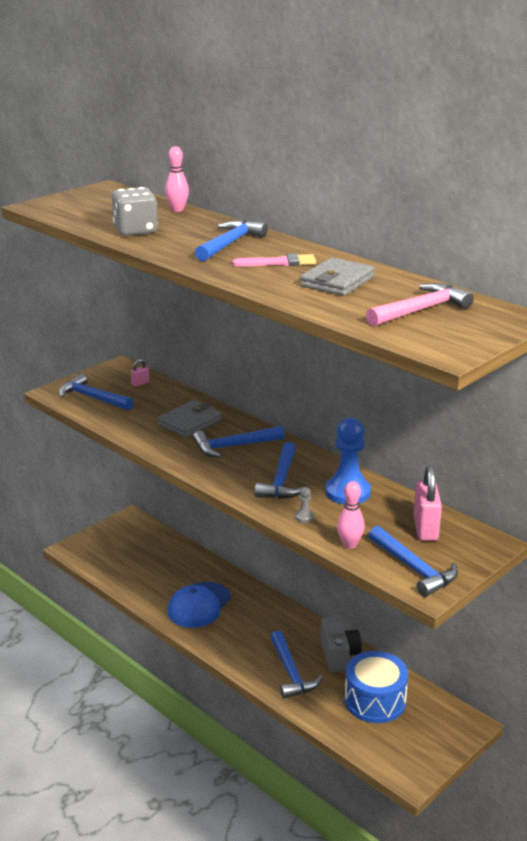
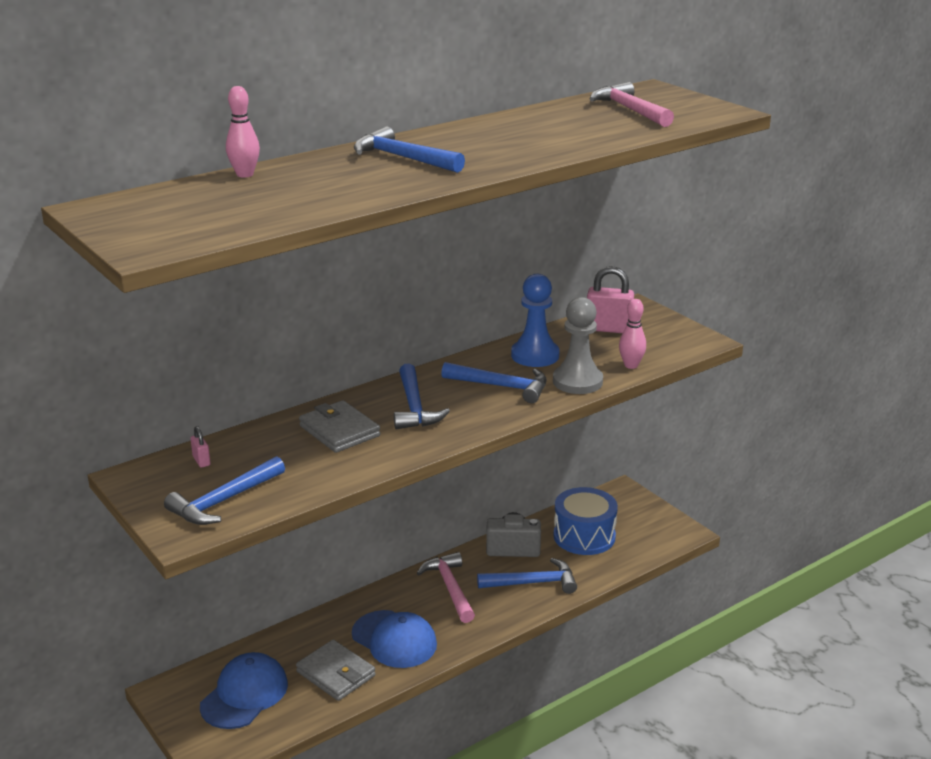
camera: 80 degrees left, 0 degrees up
grey dice [112,187,158,236] -> none
pink brush [232,254,316,266] -> none
grey pawn [295,487,314,523] -> grey pawn [553,297,603,394], size x2.48
grey wallet [300,257,375,296] -> grey wallet moved to [296,640,376,701]
blue hammer [369,526,458,597] -> none
none -> blue cap [200,652,288,729]
none -> pink hammer [417,552,475,623]

